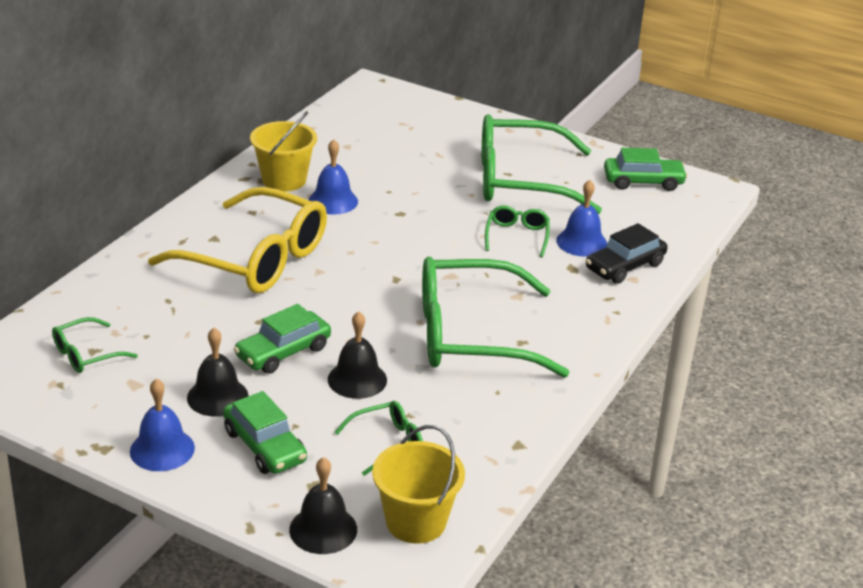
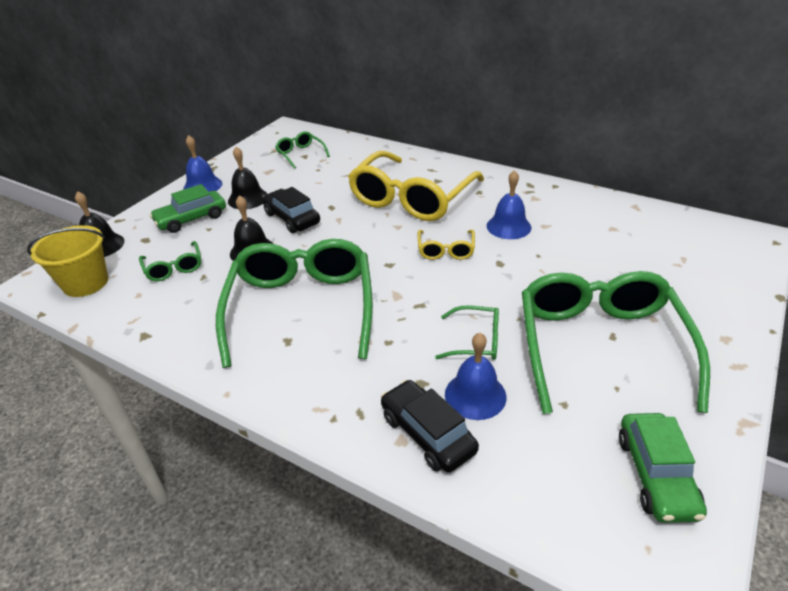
camera: 95 degrees right, 5 degrees up
green car [234,304,331,374] -> black car [262,187,320,233]
yellow bucket [250,111,317,191] -> none
none -> yellow glasses [417,230,475,260]

